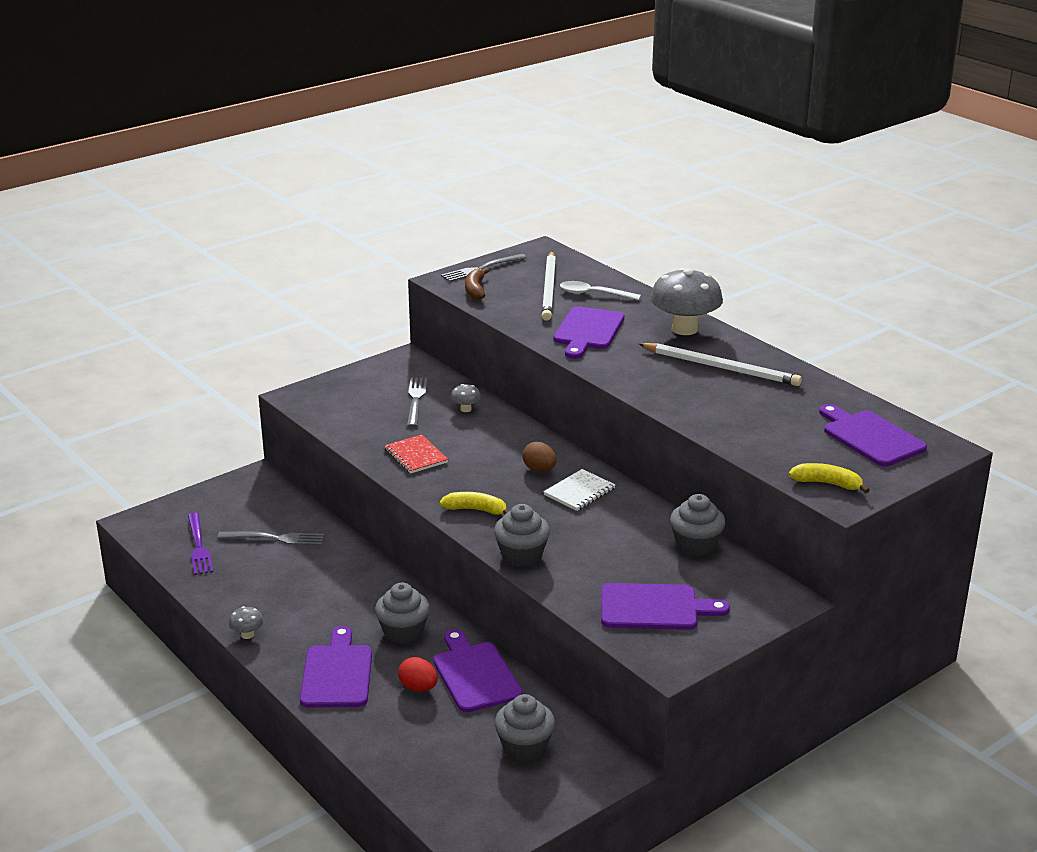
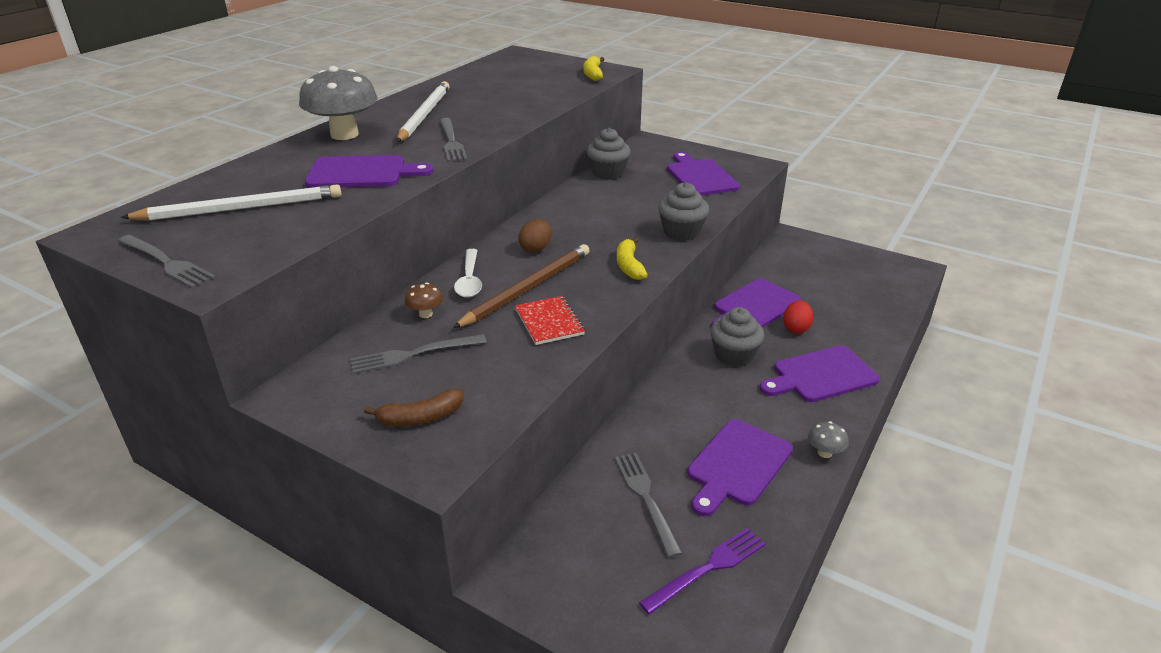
camera: 110 degrees left, 5 degrees up
red notebook [384,435,448,474] -> red notebook turned 60 degrees counterclockwise [515,296,585,345]
grey mushroom [451,384,481,412] -> brown mushroom [405,283,443,318]
brown banana [465,268,489,300] -> brown banana moved to [364,389,463,427]
grey cupcake [495,694,555,761] -> none
white notebook [544,469,615,511] -> none
white spoon [560,281,641,300] -> white spoon moved to [454,249,482,298]
purple cutting board [819,404,927,466] -> purple cutting board moved to [687,419,793,516]
none -> grey fork [440,118,467,162]
none -> brown pencil [453,244,590,328]

